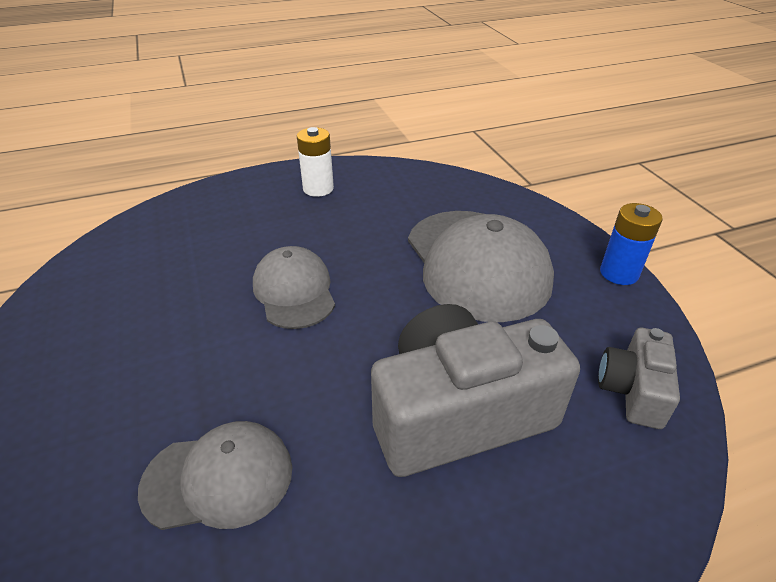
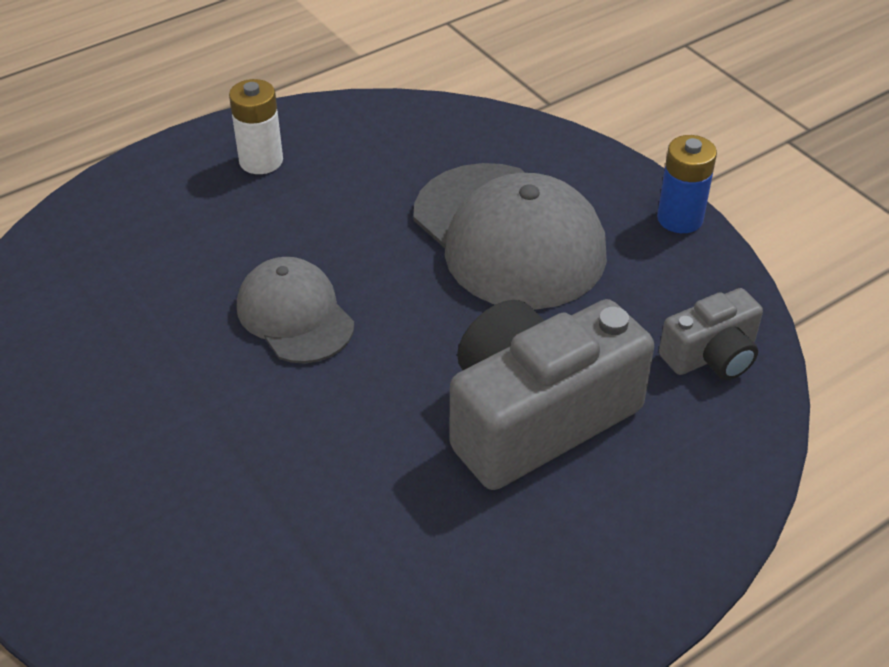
camera: 15 degrees left, 5 degrees up
grey cap [138,421,292,530] -> none
grey camera [598,328,680,429] -> grey camera turned 120 degrees counterclockwise [659,288,763,380]

